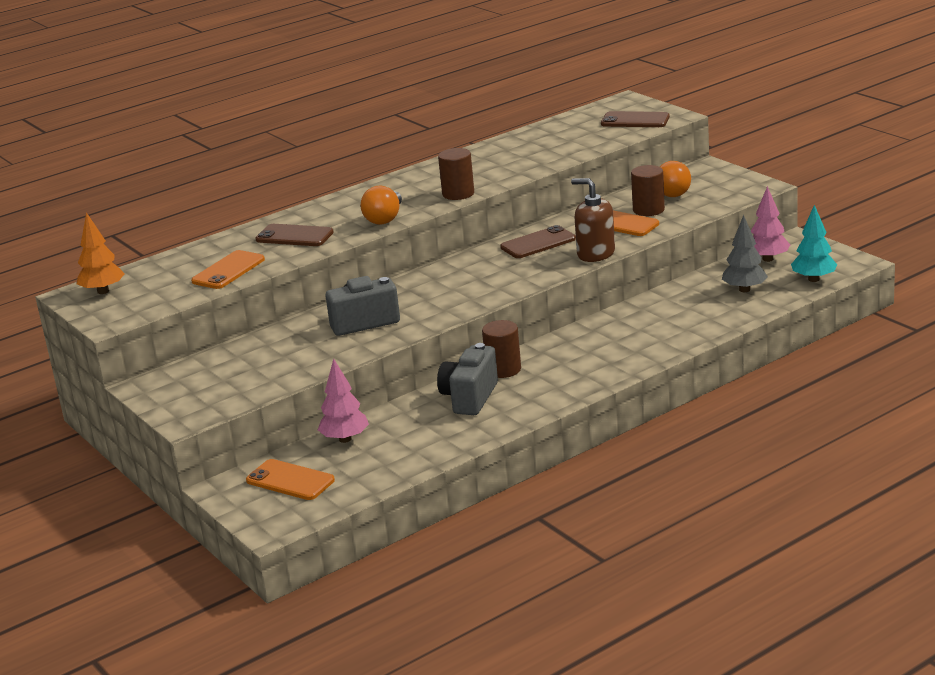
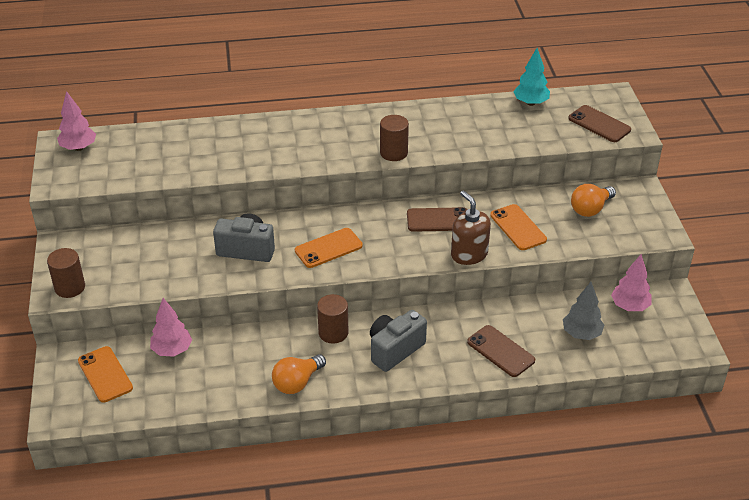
camera: 25 degrees right, 15 degrees up
orange tree [77,212,125,294] -> pink tree [57,91,96,151]
orange phone [191,250,265,289] -> orange phone moved to [295,228,363,268]
brown phone [255,224,334,246] -> brown phone moved to [467,325,535,377]
orange light bulb [361,186,402,225] -> orange light bulb moved to [272,354,326,394]
grey camera [437,343,498,415] -> grey camera moved to [370,310,427,372]
brown cylinder [631,165,665,216] -> brown cylinder moved to [47,248,85,298]
turquoise tree [791,205,837,282] -> turquoise tree moved to [513,48,550,106]

